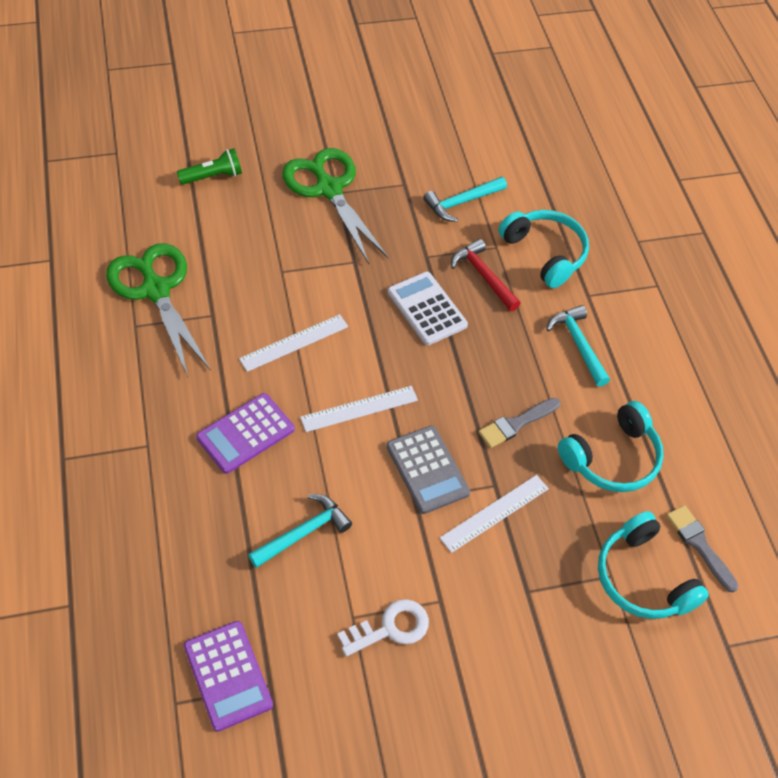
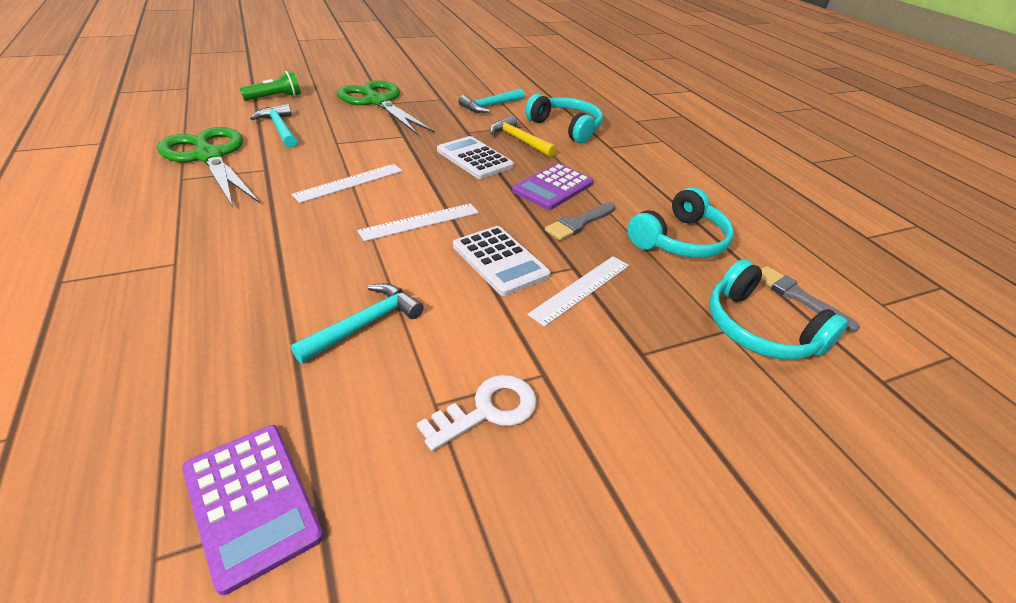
camera: 10 degrees left, 15 degrees down
purple calculator [196,393,295,474] -> purple calculator moved to [512,163,594,210]
grey calculator [386,425,470,514] -> white calculator [453,226,551,296]
red hammer [451,239,521,311] -> yellow hammer [490,116,557,157]
turquoise hammer [546,305,610,387] -> turquoise hammer moved to [250,104,297,148]

